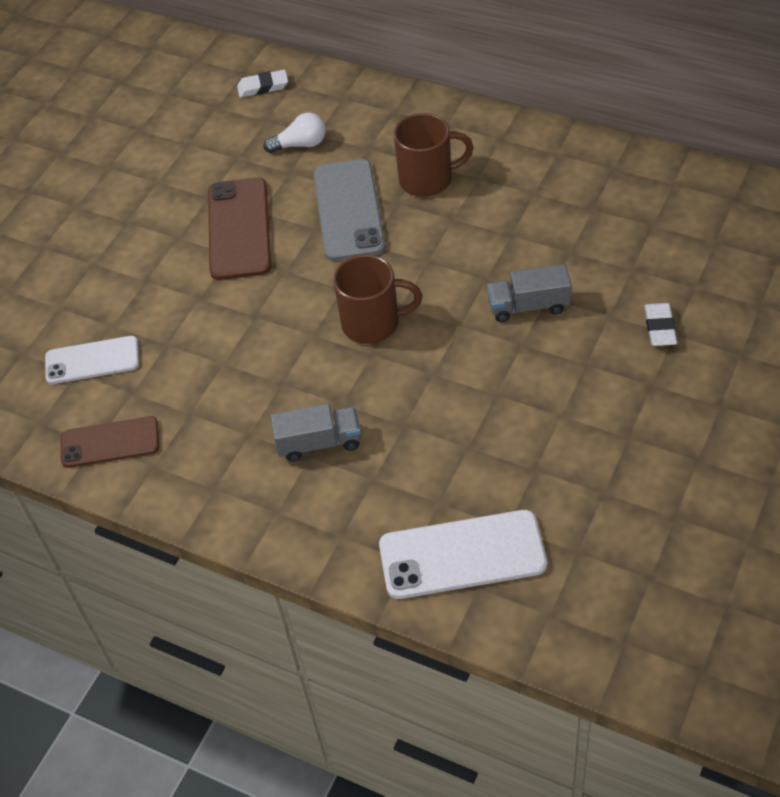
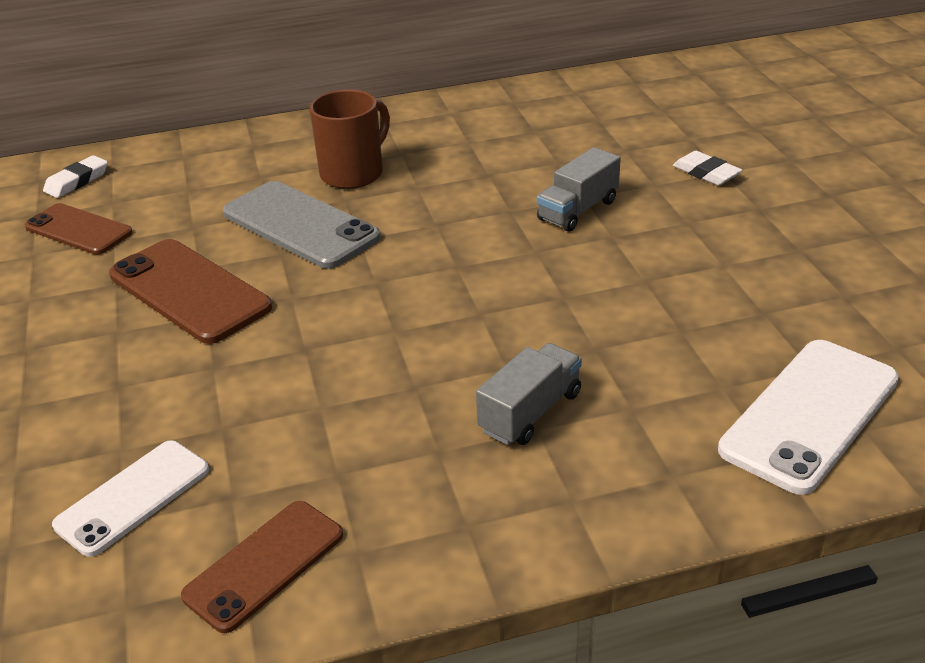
camera: 45 degrees left, 15 degrees down
white light bulb [264,113,326,153] -> none
brown mug [333,255,422,344] -> none
none -> brown phone [25,203,133,255]

